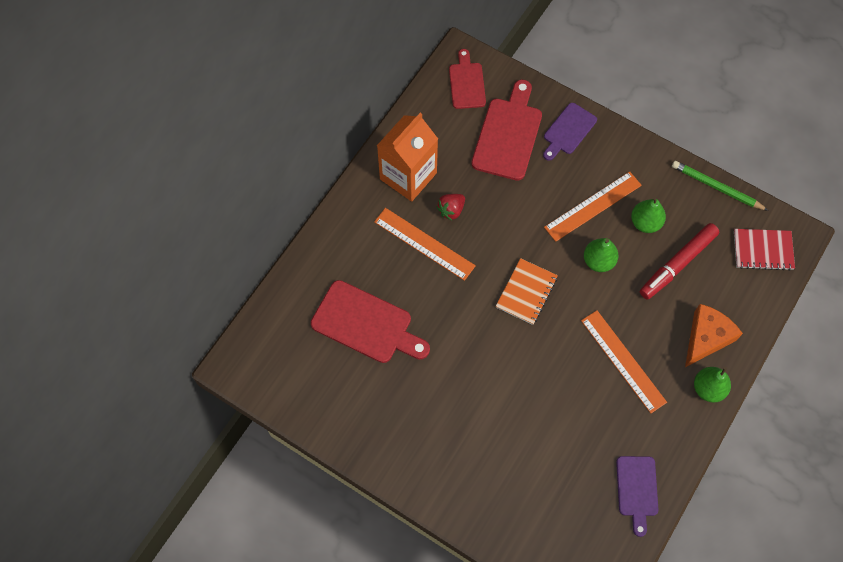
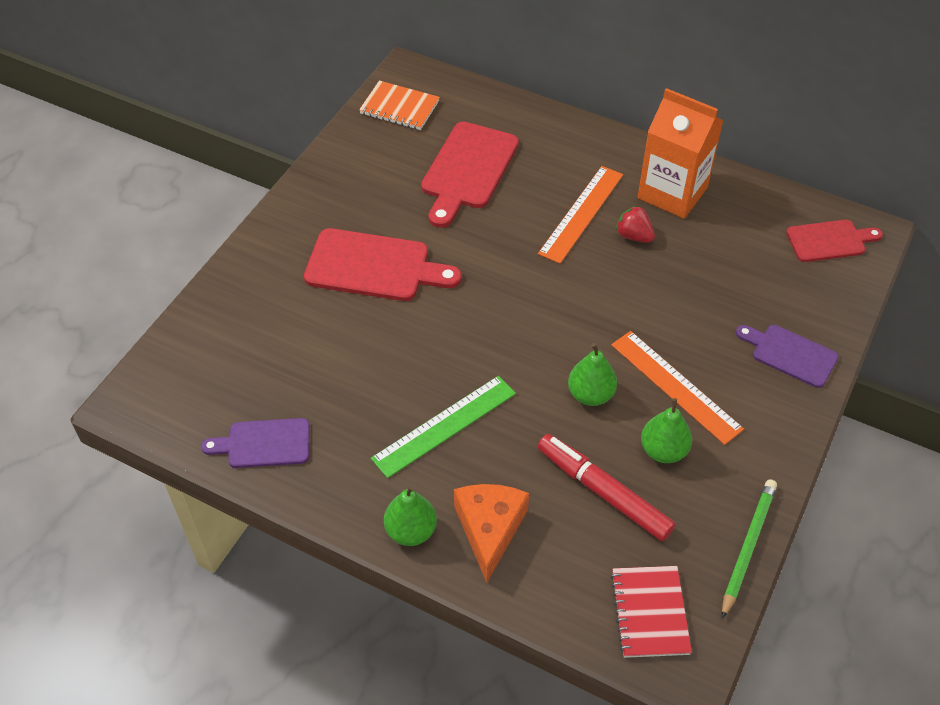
camera: 85 degrees right, 15 degrees down
red cutting board [472,79,542,181] -> red cutting board moved to [304,228,461,301]
orange notebook [496,258,558,325] -> orange notebook moved to [359,81,440,130]
orange ruler [581,310,667,413] -> green ruler [371,376,516,478]
orange cheese [685,304,743,367] -> orange cheese turned 120 degrees counterclockwise [454,484,529,583]

